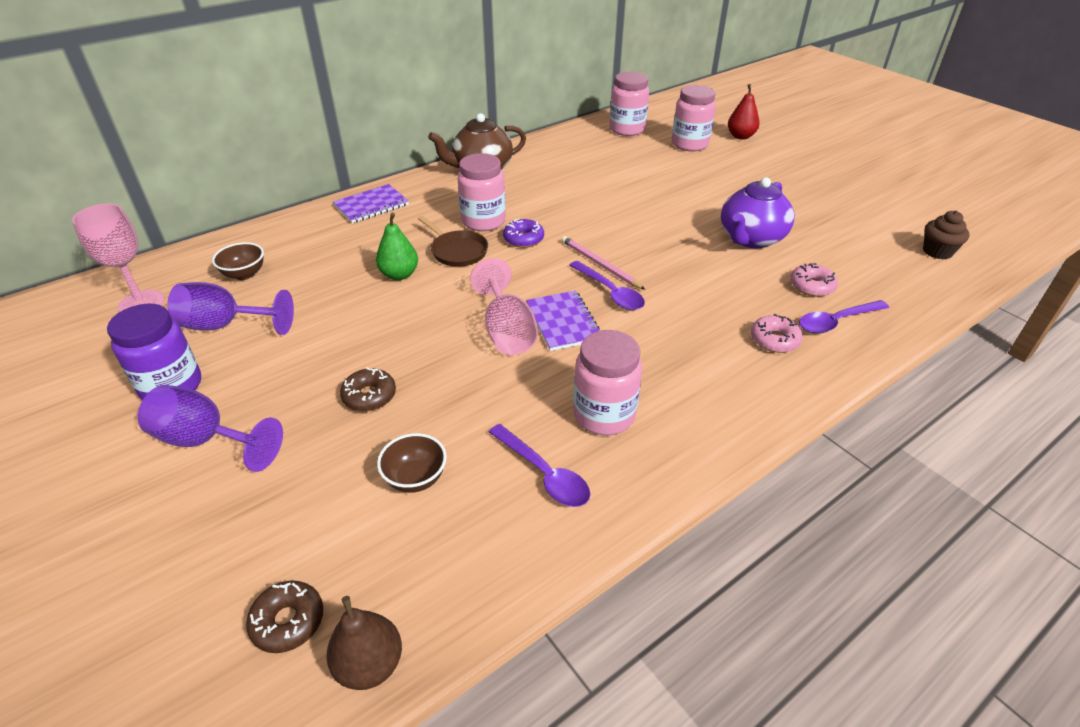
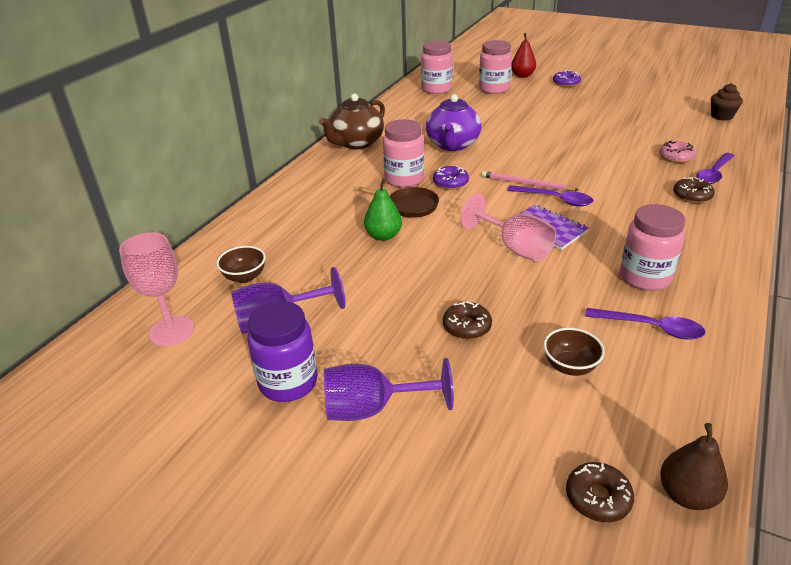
camera: 25 degrees left, 5 degrees down
purple notebook [333,184,409,223] -> none
purple teapot [721,177,795,248] -> purple teapot moved to [426,94,481,151]
pink donut [751,314,803,353] -> brown donut [673,177,715,203]
none -> purple donut [553,70,581,87]

